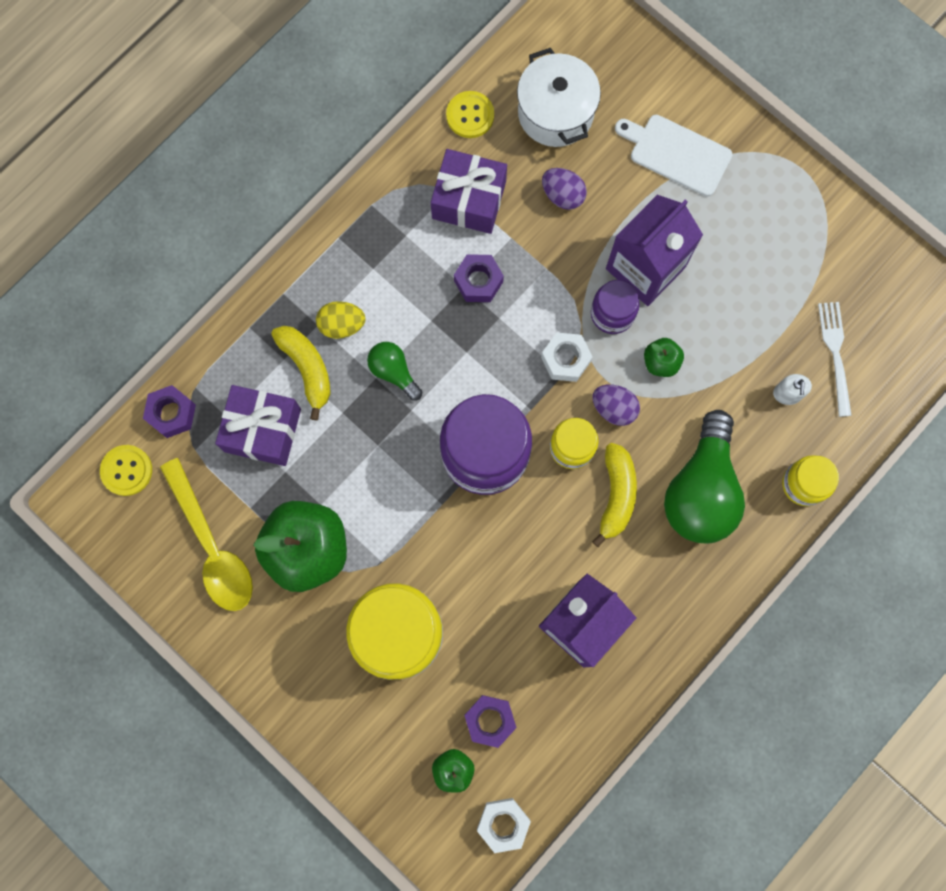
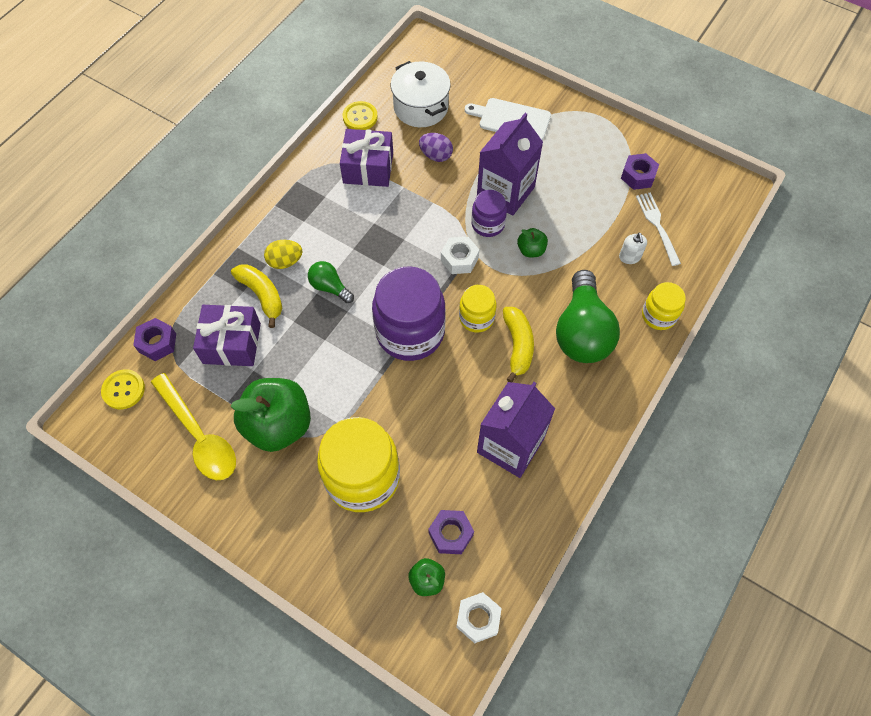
camera: 10 degrees left, 15 degrees down
purple nut [454,254,504,302] -> purple nut moved to [621,153,659,190]
purple egg [593,385,640,426] -> none

